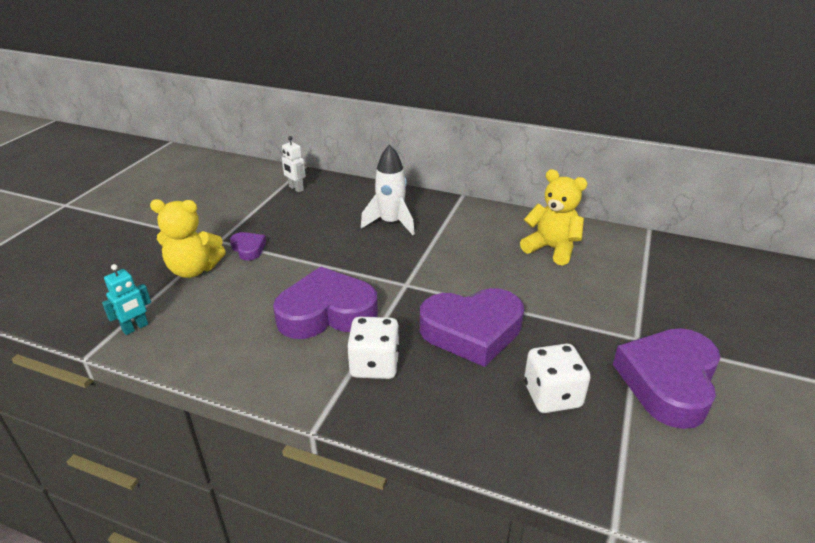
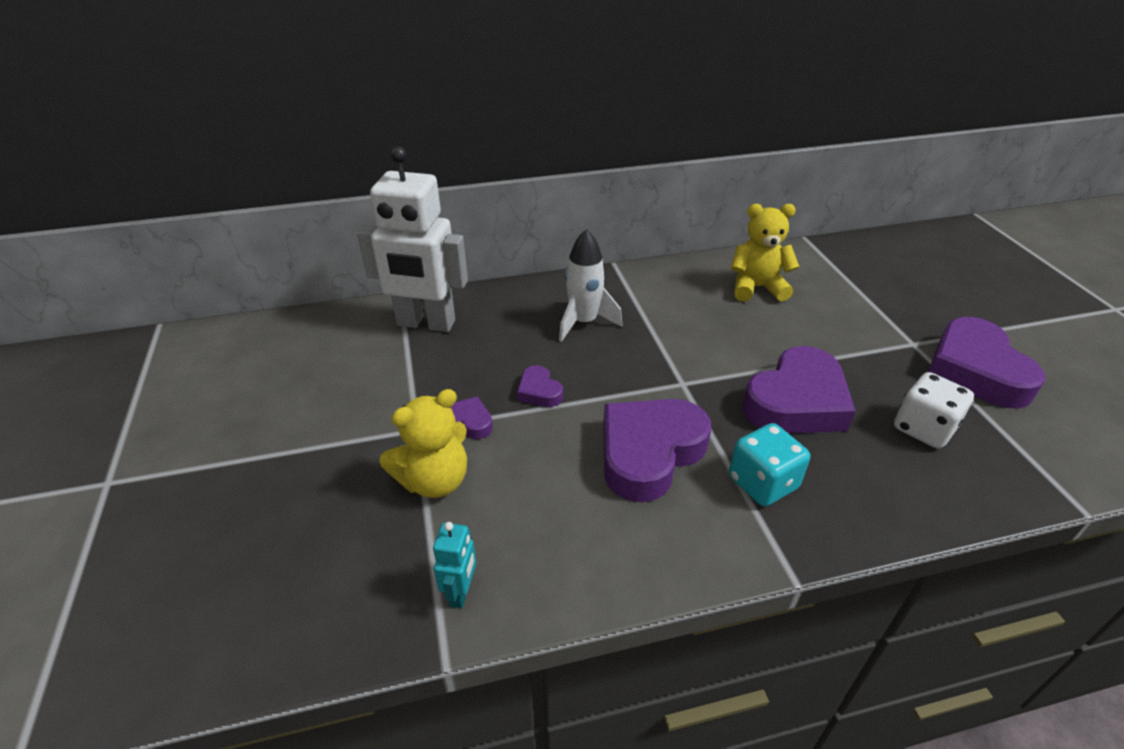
camera: 35 degrees left, 5 degrees up
white robot [281,136,306,192] -> white robot [357,146,468,332], size x2.39
white dice [347,317,400,379] -> turquoise dice [729,423,810,506]
none -> purple heart [517,365,563,407]

